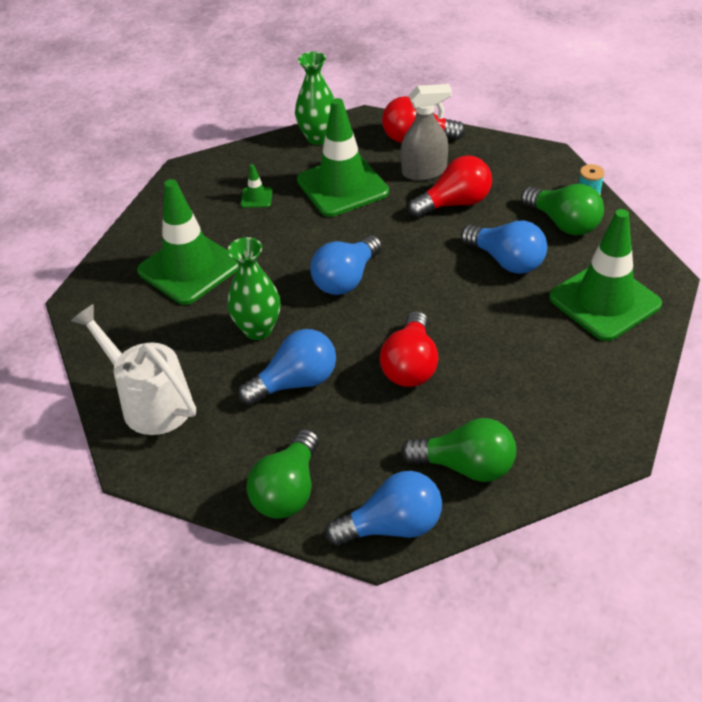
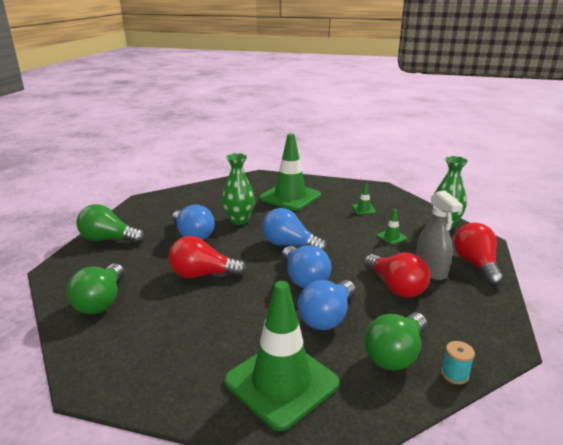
camera: 80 degrees right, 20 degrees down
white watering can [71,304,196,435] -> none
green traffic cone [297,98,389,217] -> green traffic cone [377,209,407,245], size x0.40
blue light bulb [325,471,442,546] -> blue light bulb moved to [282,245,331,288]

